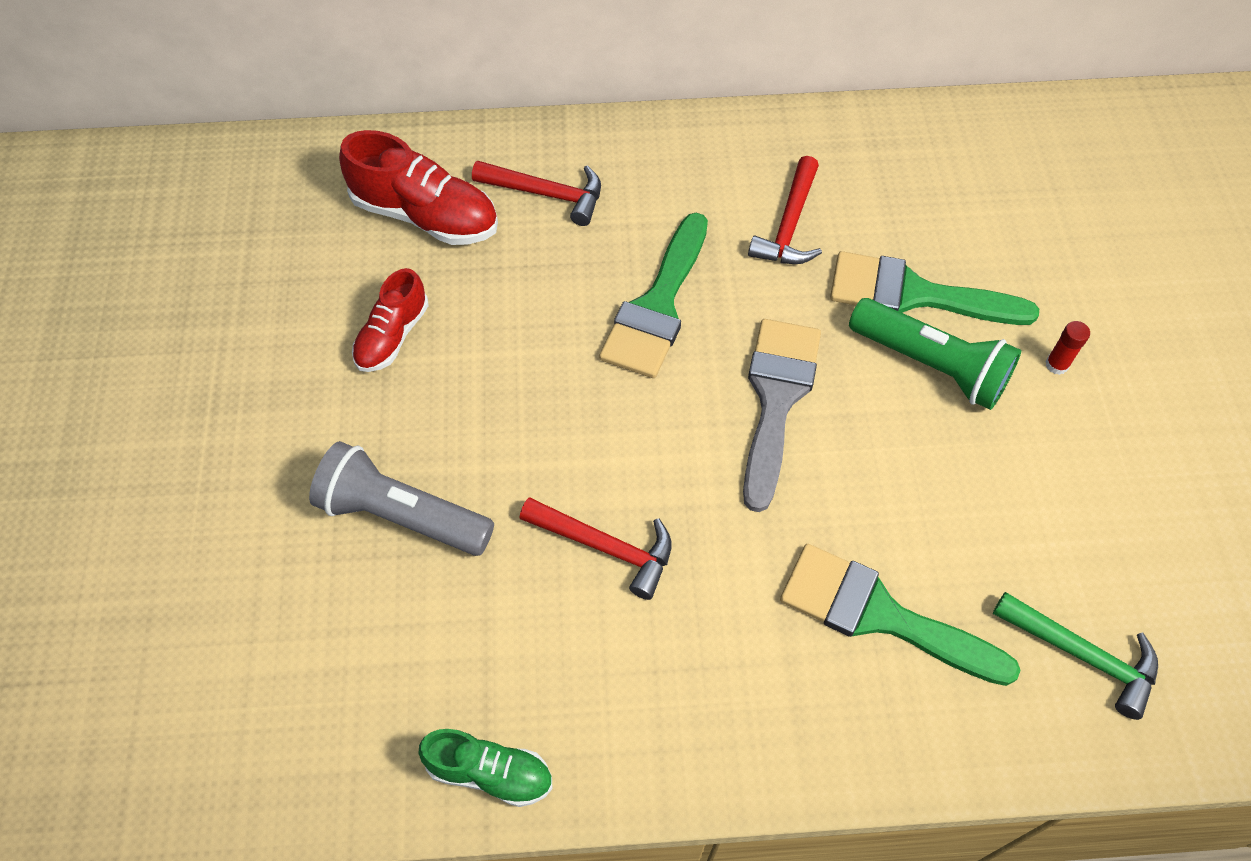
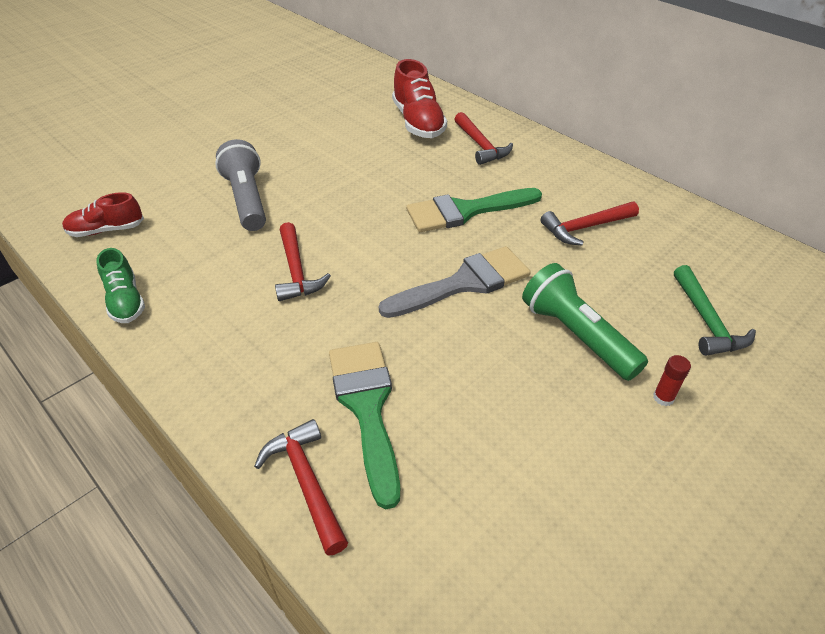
camera: 50 degrees right, 15 degrees down
red shoe [352,268,429,372] -> red shoe moved to [62,192,144,237]
green brush [830,251,1039,325] -> none
green flashlight [849,298,1021,410] -> green flashlight turned 150 degrees clockwise [522,263,648,381]
green hammer [993,592,1158,720] -> green hammer moved to [674,265,756,356]
none -> red hammer [254,419,348,556]

